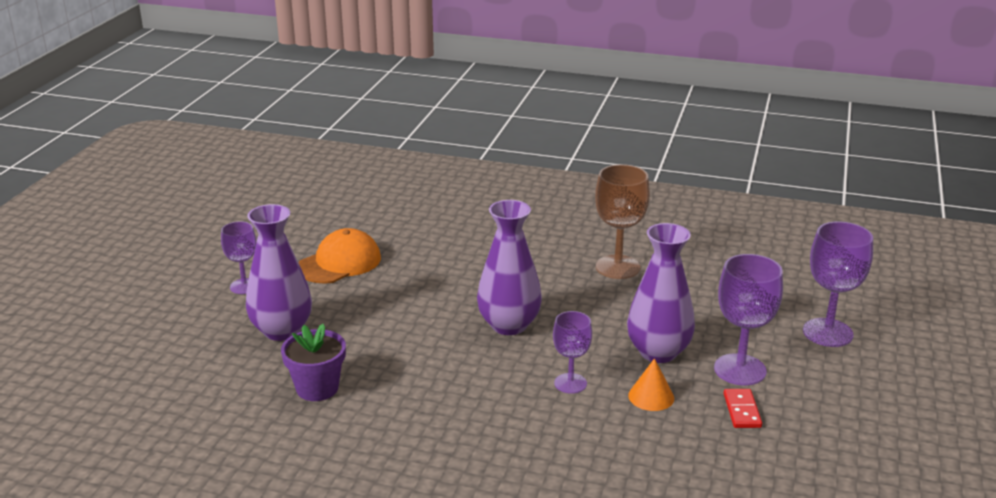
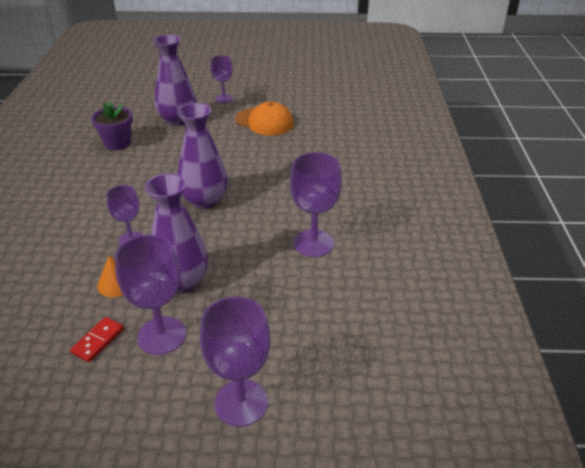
camera: 75 degrees right, 10 degrees up
brown goblet [595,164,650,279] -> purple goblet [290,152,342,257]
red domino [724,389,762,428] -> red domino turned 45 degrees counterclockwise [70,317,124,362]

